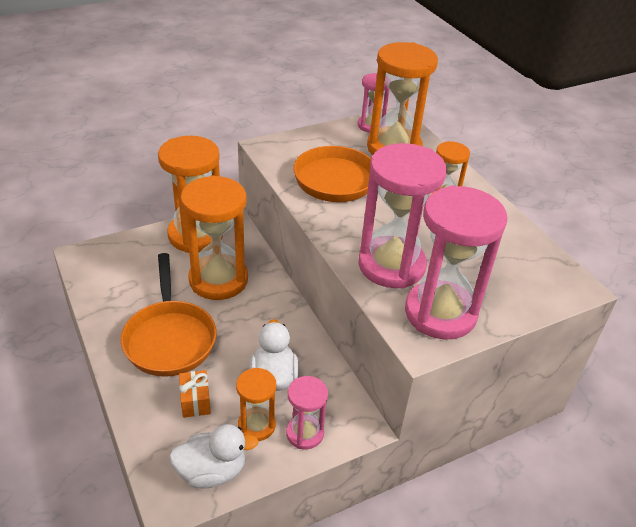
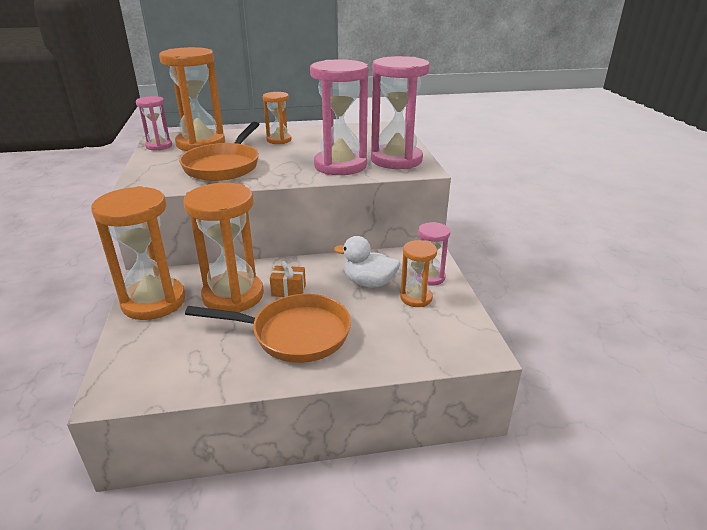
camera: 70 degrees left, 10 degrees down
white duck [169,424,259,489] -> none
orange gift [179,370,211,418] -> orange gift moved to [270,261,306,297]

